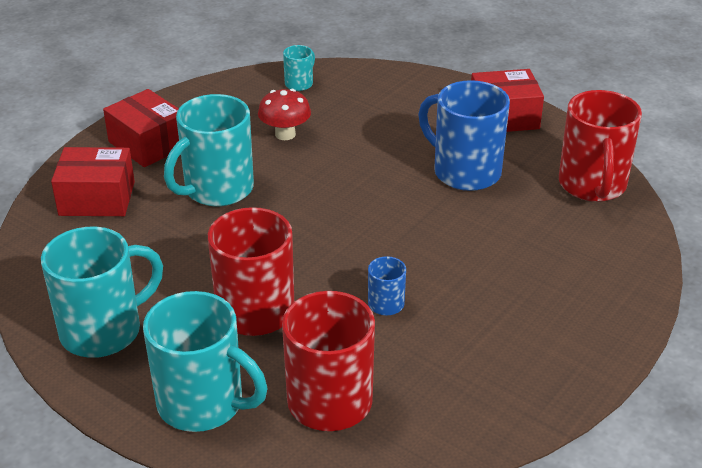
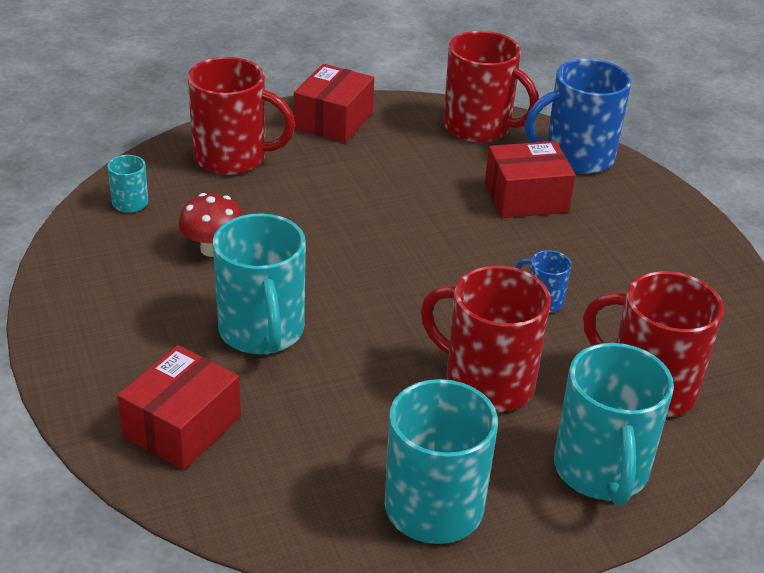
camera: 60 degrees left, 0 degrees up
red box [103,89,179,167] -> red box moved to [485,141,576,218]
turquoise mug [143,291,267,432] -> turquoise mug turned 120 degrees clockwise [554,343,674,505]
blue mug [418,80,510,191] -> blue mug moved to [525,59,632,174]
none -> red mug [188,57,295,175]

